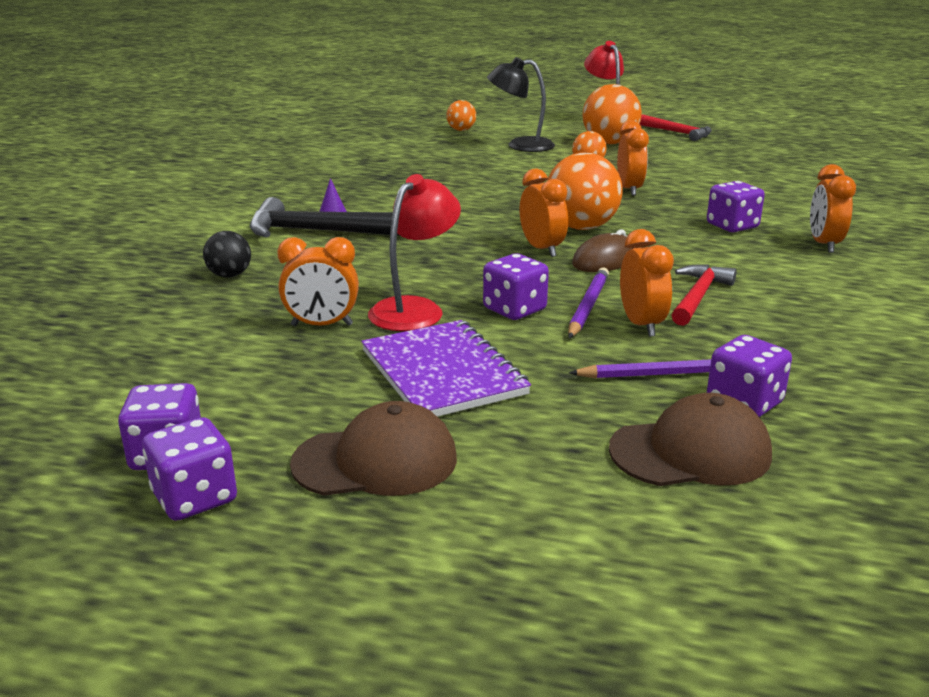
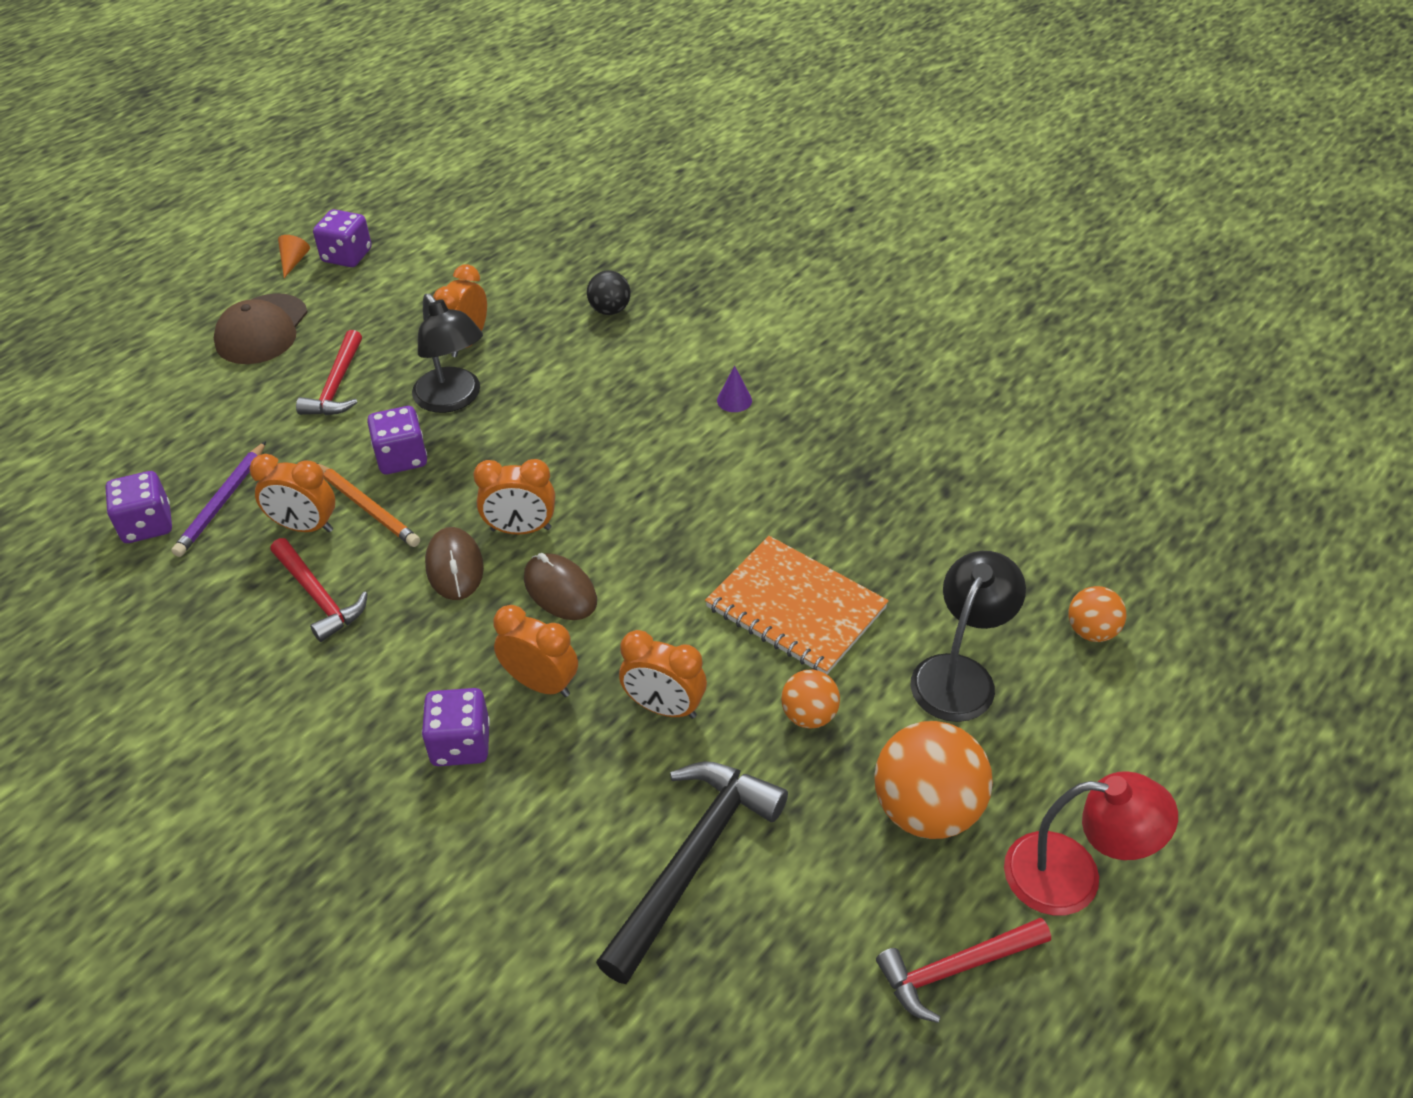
camera: 115 degrees right, 20 degrees up
purple dice [142,417,237,521] -> orange cone [278,235,310,278]
black hammer [250,197,400,237] -> black hammer moved to [596,761,788,984]
purple notebook [361,320,531,417] -> red hammer [296,330,362,415]
red lamp [368,174,461,331] -> black lamp [412,294,483,413]
orange ball [547,152,623,230] -> brown mouse [524,553,597,620]
purple pencil [568,268,609,338] -> orange pencil [317,463,420,547]
brown cap [609,393,772,486] -> none
orange clock [810,164,856,253] -> orange clock moved to [493,605,578,697]
none -> orange notebook [705,536,889,674]

